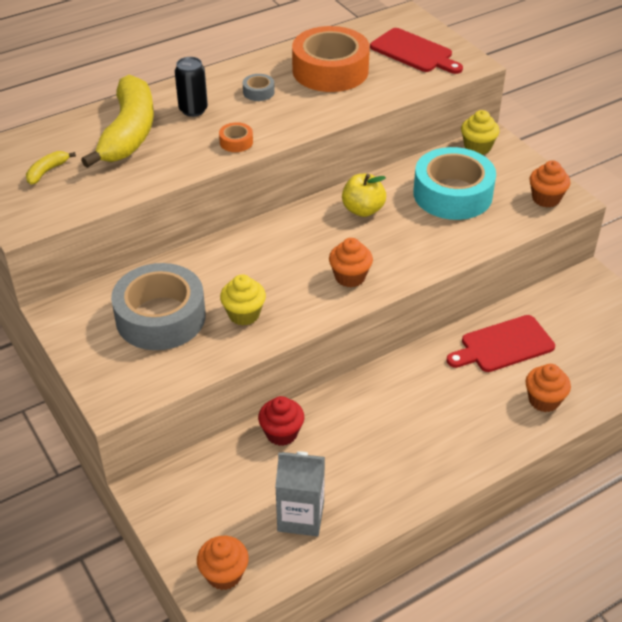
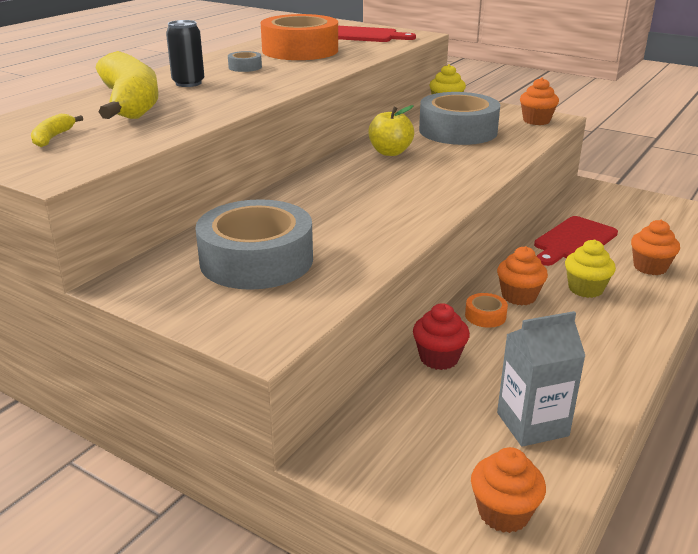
camera: 25 degrees left, 15 degrees down
orange tape [219,122,253,152] -> orange tape moved to [465,293,508,328]
yellow cupcake [220,274,266,326] -> yellow cupcake moved to [565,240,616,298]
orange cupcake [329,238,373,288] -> orange cupcake moved to [497,246,548,305]
turquoise tape [413,147,496,220] -> grey tape [419,92,500,145]

